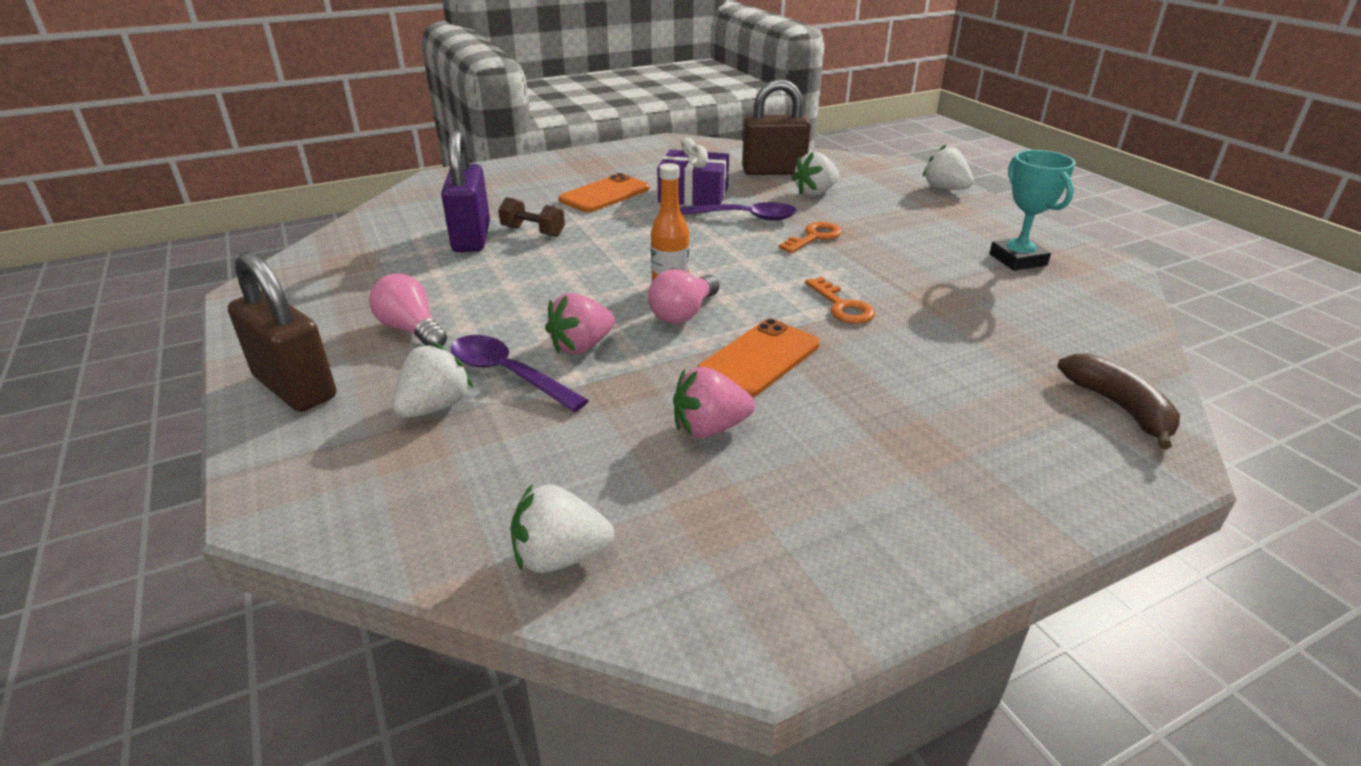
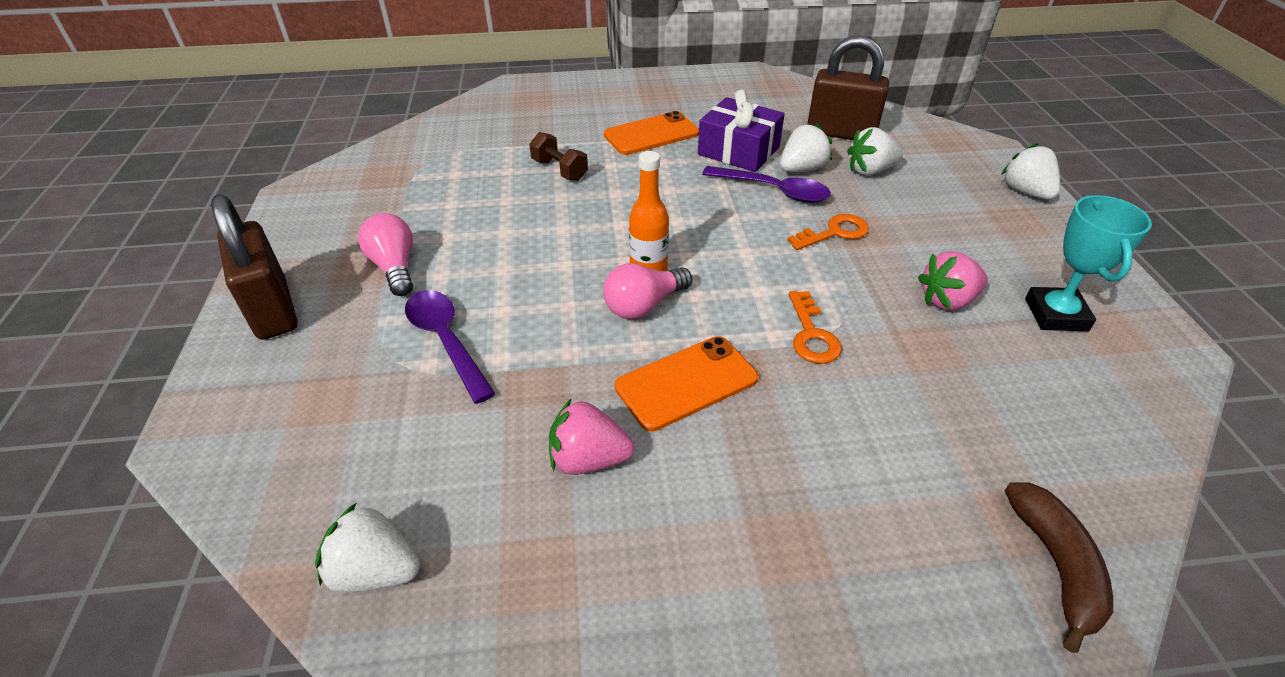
camera: 20 degrees right, 10 degrees up
white strawberry [392,342,473,418] -> white strawberry moved to [780,123,832,172]
purple padlock [441,130,490,252] -> none
pink strawberry [545,293,615,355] -> pink strawberry moved to [918,251,988,310]

